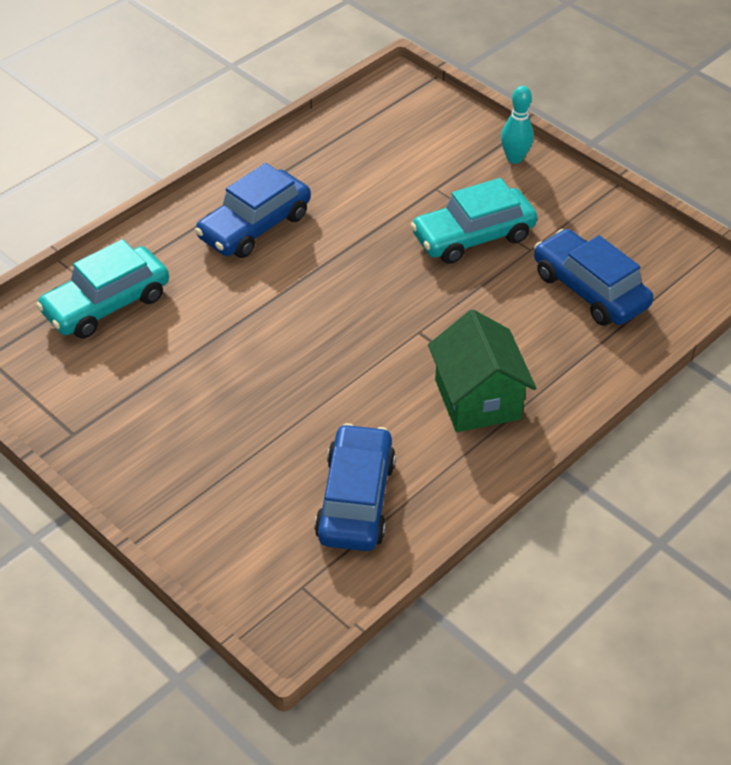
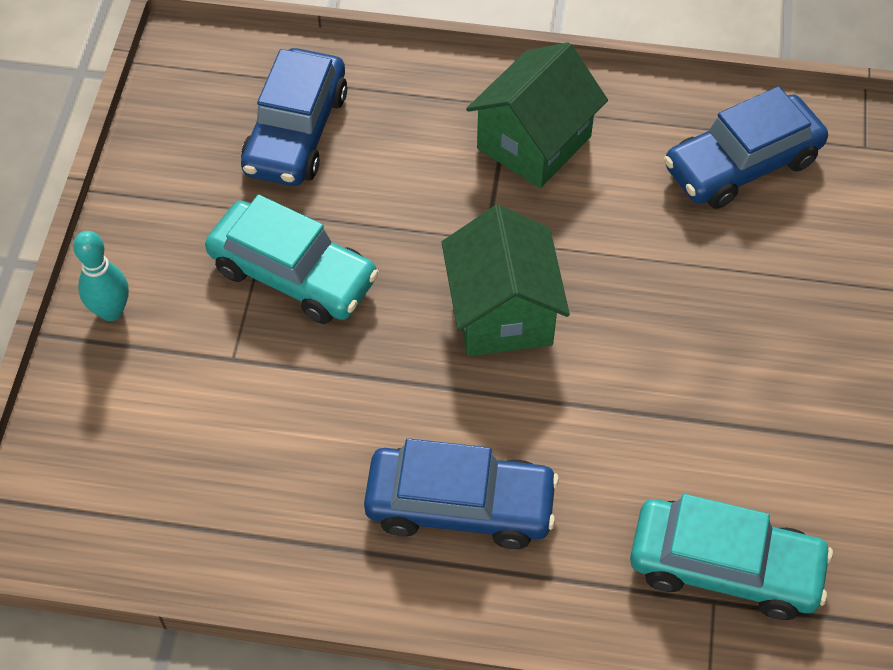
camera: 125 degrees left, 10 degrees up
none -> green house [441,205,570,356]

